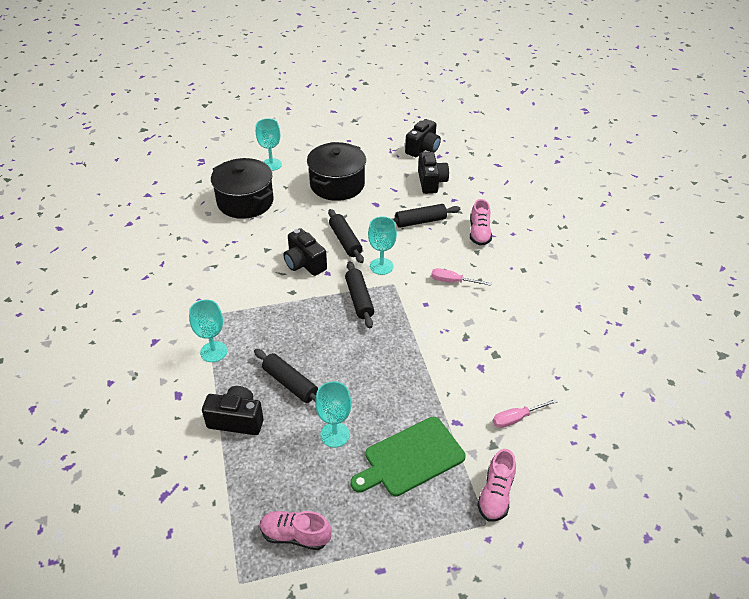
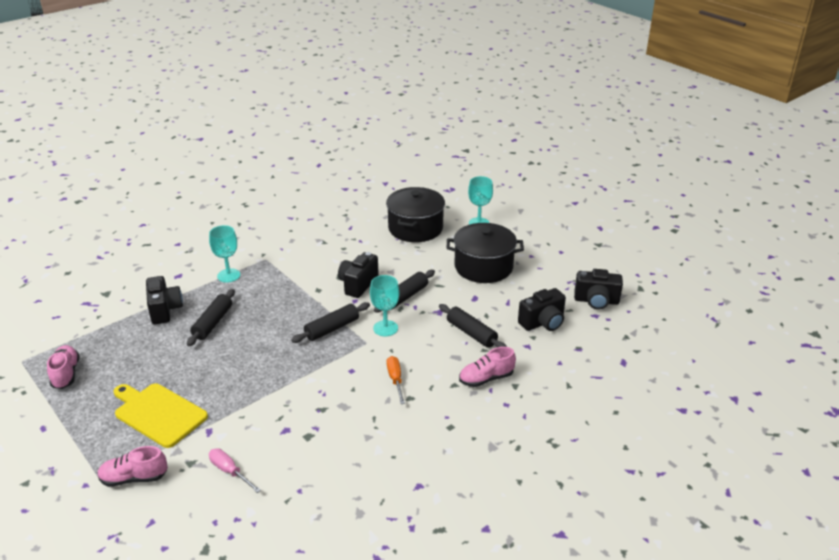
camera: 65 degrees right, 10 degrees down
turquoise goblet [315,381,351,448] -> none
green cutting board [351,417,466,496] -> yellow cutting board [114,383,208,448]
pink screwdriver [431,268,492,286] -> orange screwdriver [387,356,405,404]

